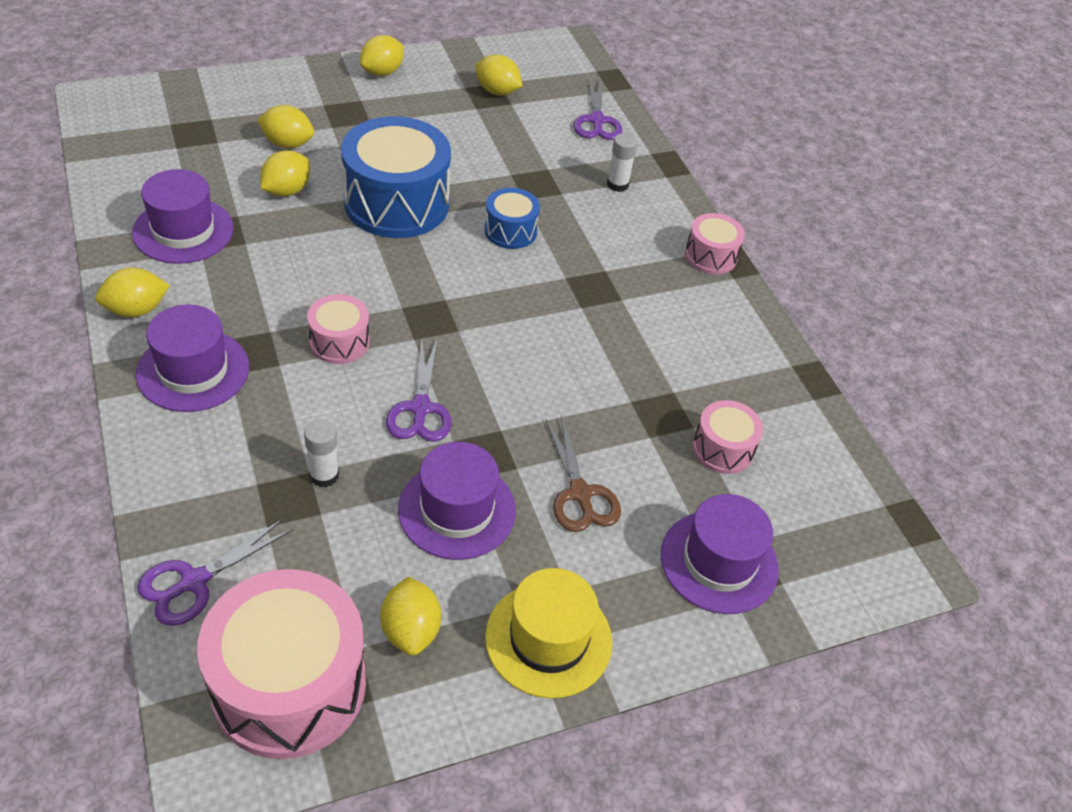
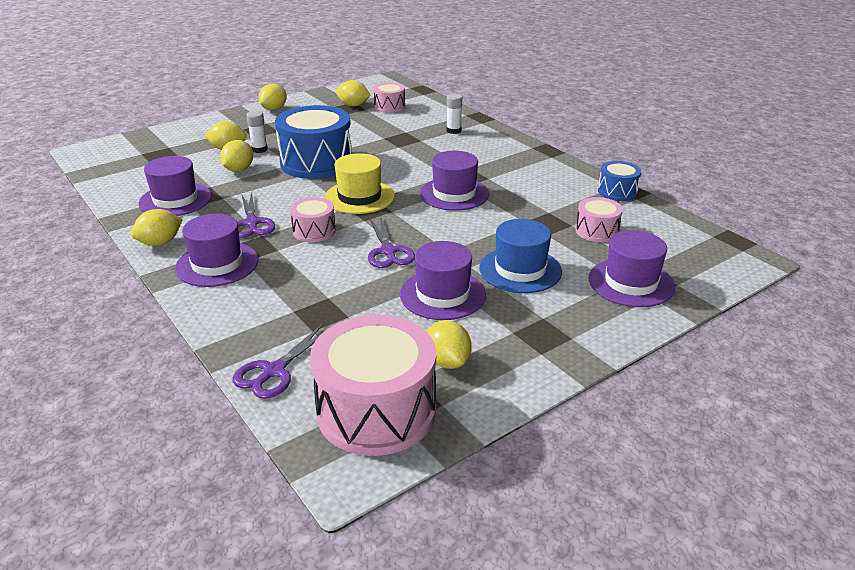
camera: 10 degrees left, 15 degrees down
white glue stick [304,419,339,487] -> white glue stick moved to [246,111,268,153]
blue drum [484,188,540,249] -> blue drum moved to [598,161,642,201]
yellow hat [485,568,612,698] -> yellow hat moved to [324,153,395,214]
brown scissors [546,415,621,532] -> blue hat [479,219,562,293]
purple scissors [573,78,623,140] -> purple scissors moved to [237,192,275,238]
pink drum [685,213,745,274] -> pink drum moved to [374,82,405,113]
none -> purple hat [420,151,489,211]

